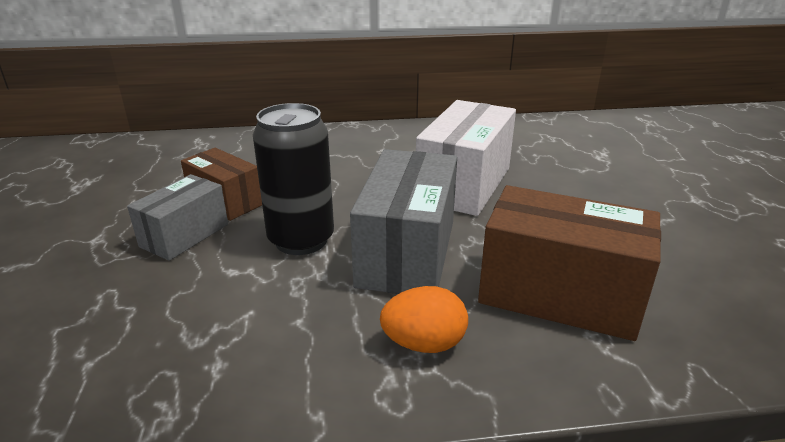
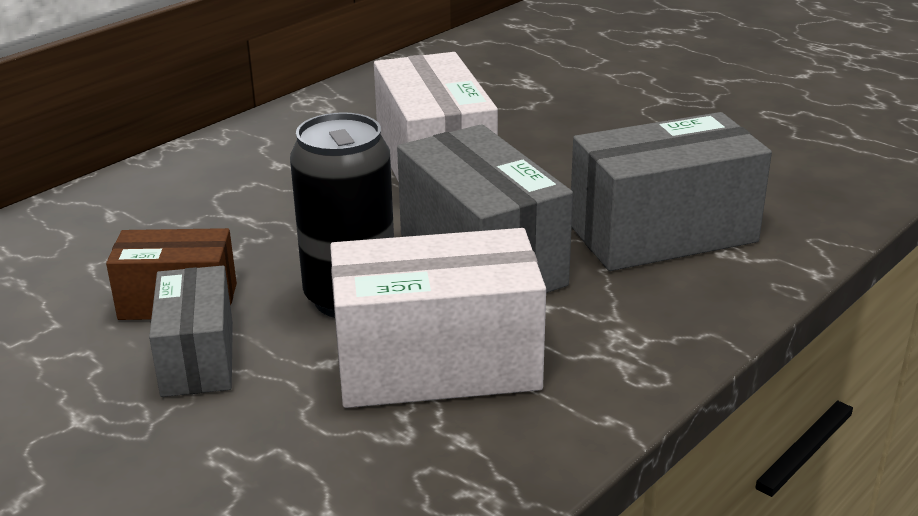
camera: 40 degrees left, 0 degrees up
orange egg [380,286,468,353] -> none
brown box [478,185,661,341] -> grey box [571,112,772,271]
none -> white box [330,228,546,408]

